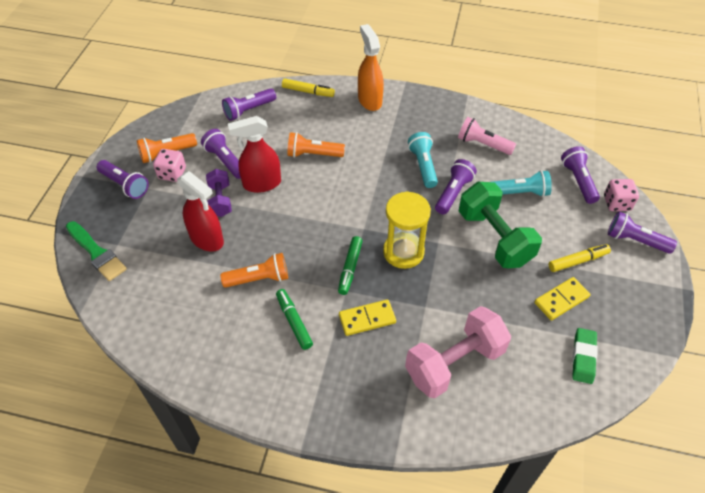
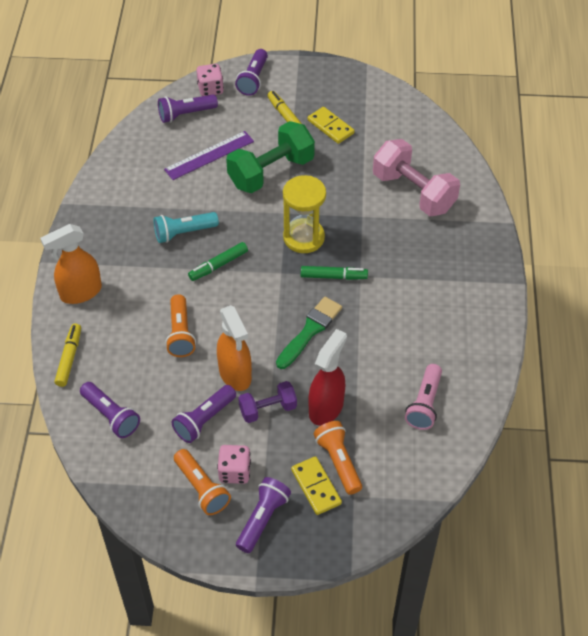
camera: 100 degrees left, 0 degrees up
green brush [66,221,127,281] -> green brush moved to [276,297,342,369]
orange flashlight [220,253,288,288] -> orange flashlight moved to [314,421,362,495]
red spray bottle [228,116,281,193] -> orange spray bottle [217,305,252,391]
green marker [276,289,313,350] -> green marker moved to [188,242,248,281]
yellow domino [339,300,396,336] -> yellow domino moved to [291,456,342,515]
purple flashlight [435,159,477,214] -> none
pink flashlight [458,117,516,155] -> pink flashlight moved to [405,364,442,430]
turquoise flashlight [493,170,552,197] -> purple ruler [164,131,254,180]
green eraser [572,328,598,384] -> none

